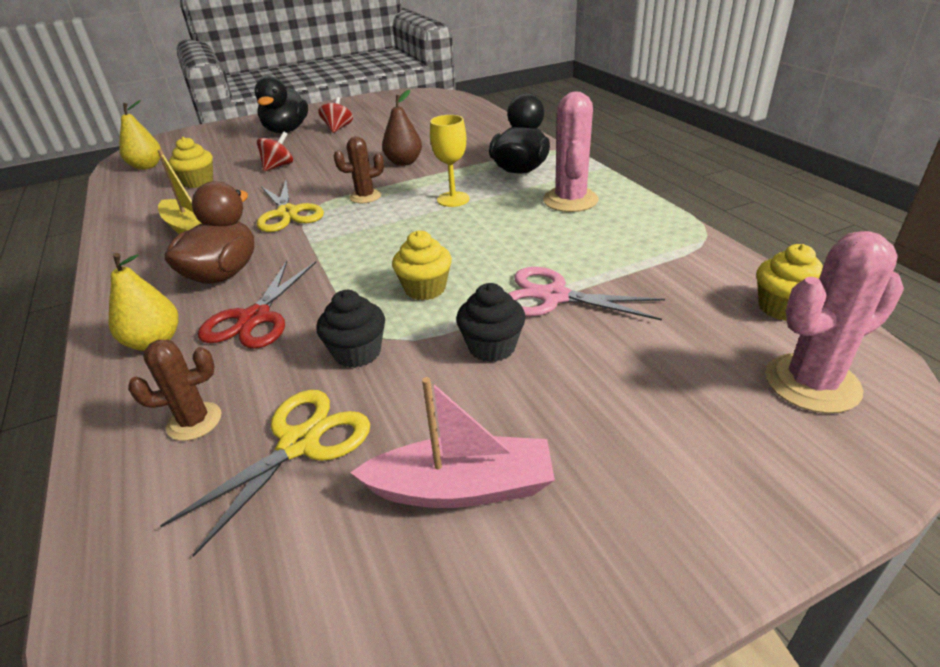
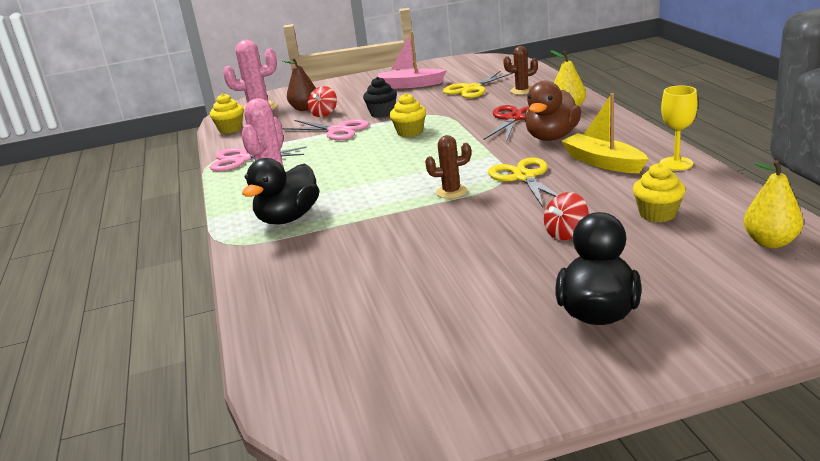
camera: 170 degrees left, 10 degrees down
black cupcake [316,290,385,368] -> none
red spinning top [318,97,353,133] -> red spinning top moved to [307,86,337,117]
brown pear [382,89,422,166] -> brown pear moved to [283,58,316,111]
yellow goblet [430,115,469,207] -> yellow goblet moved to [660,86,698,170]
none -> pink scissors [210,147,307,171]

